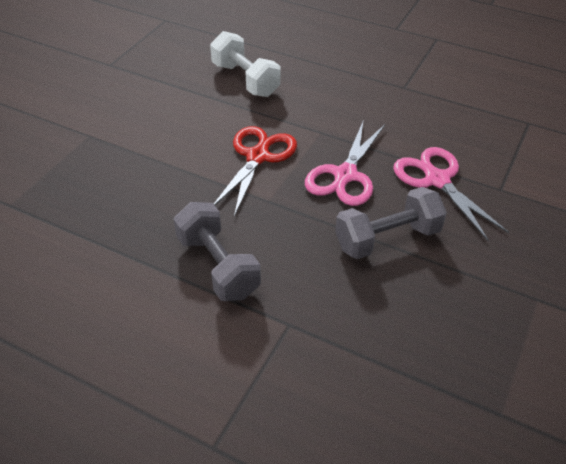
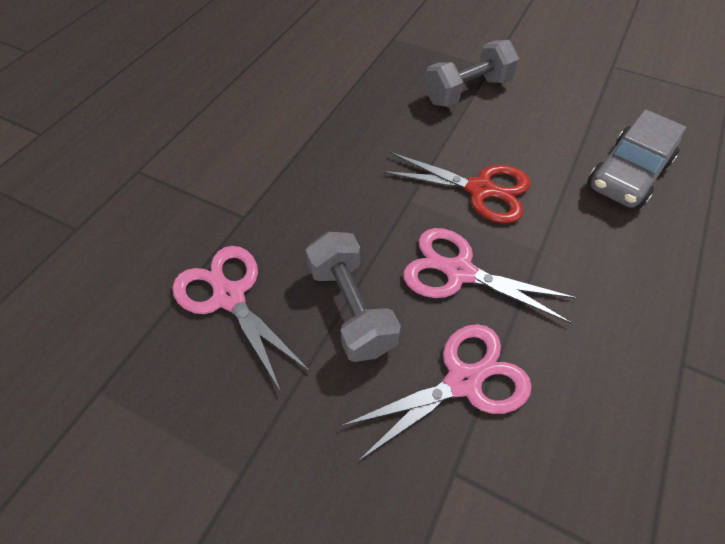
camera: 90 degrees right, 10 degrees up
grey dumbbell [174,202,261,301] -> grey dumbbell moved to [424,40,519,107]
white dumbbell [210,31,281,97] -> grey car [587,109,686,209]
none -> pink scissors [172,246,311,392]

